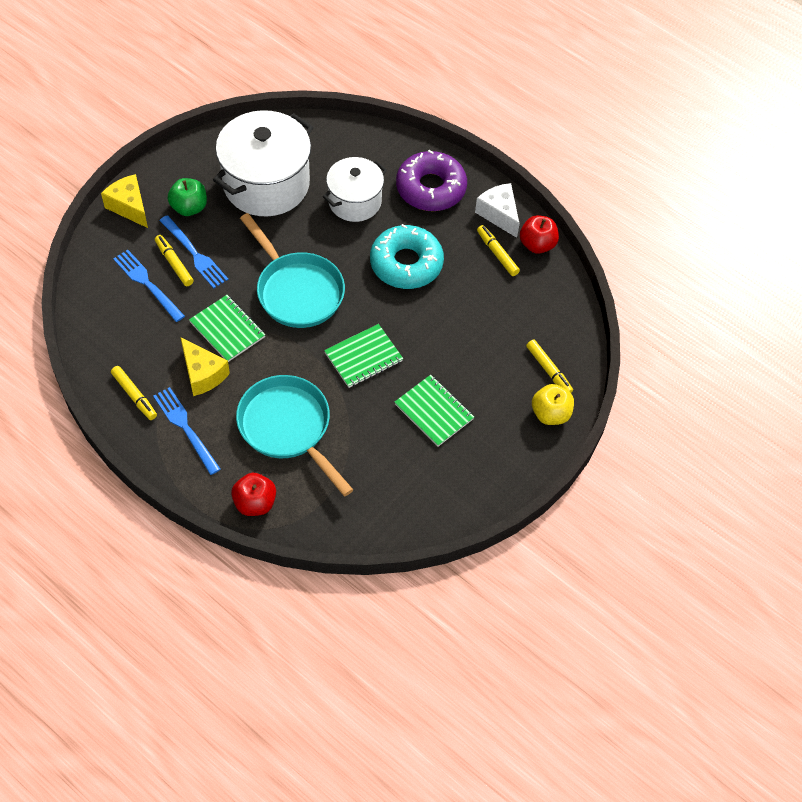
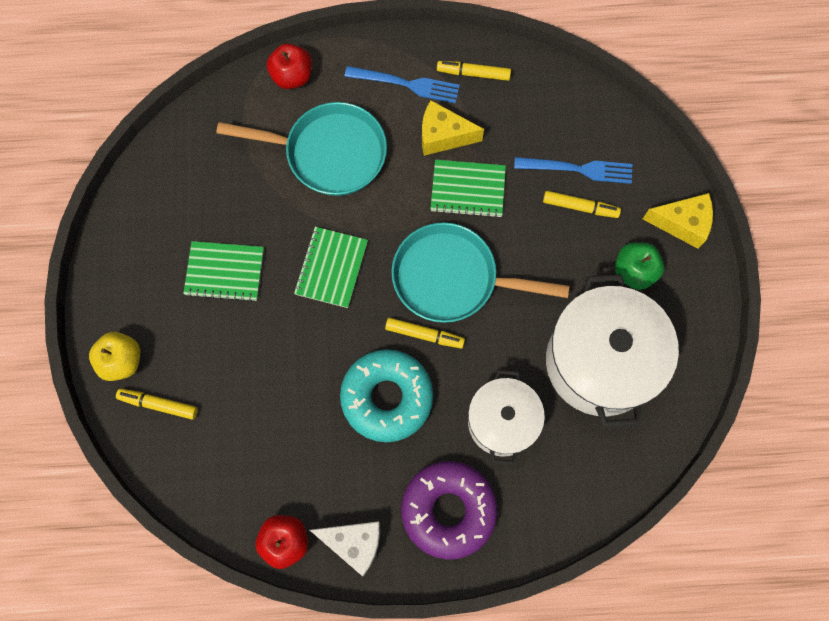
camera: 140 degrees right, 15 degrees up
blue fork [159,215,228,288] -> none
yellow marker [477,225,520,276] -> yellow marker moved to [385,318,465,349]

